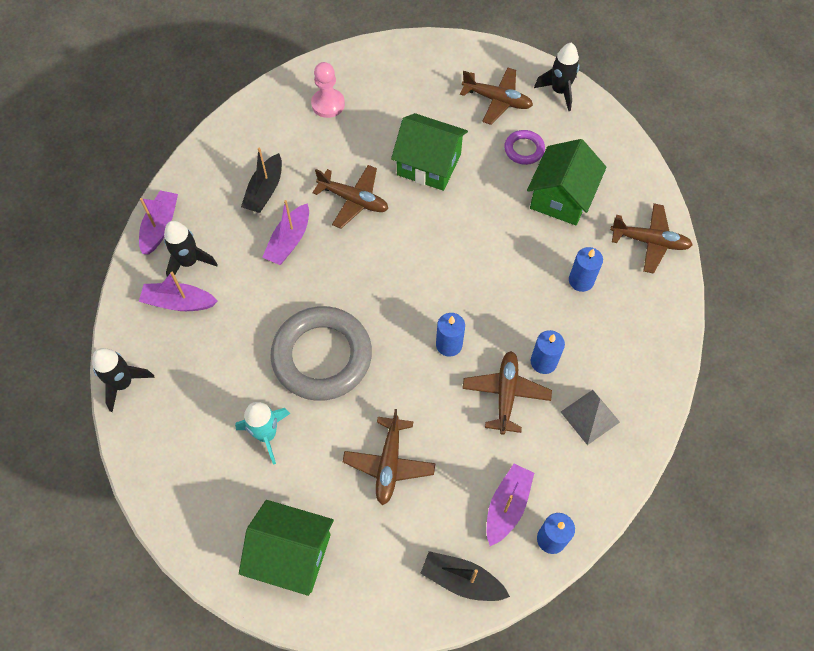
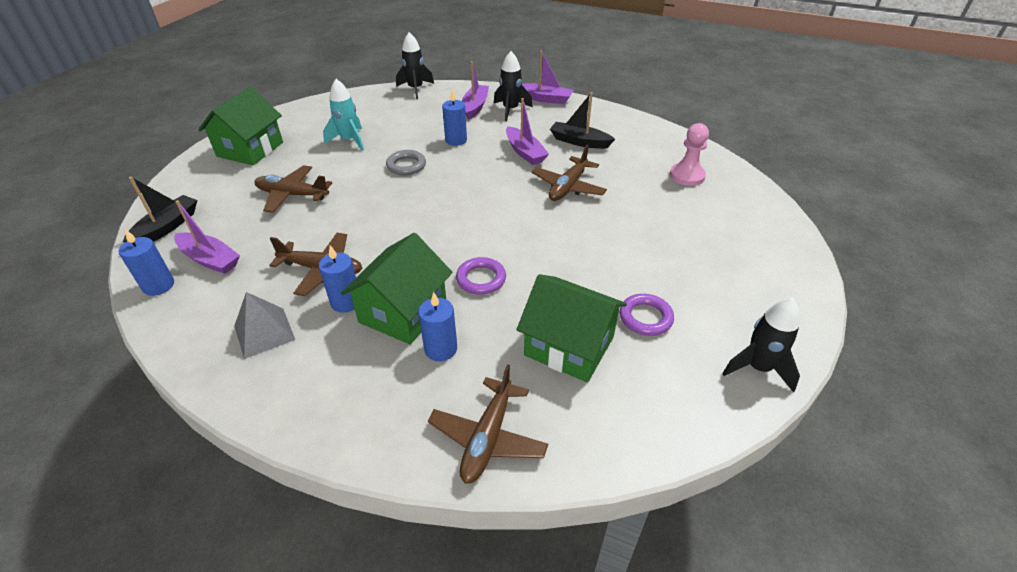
camera: 95 degrees right, 20 degrees down
purple boat [262,200,309,265] -> purple boat turned 150 degrees counterclockwise [506,98,549,165]
grey ring [270,306,372,401] -> grey ring [386,150,426,175], size x0.46
green house [391,113,468,191] -> green house moved to [341,233,452,345]
blue candle [436,313,465,357] -> blue candle moved to [442,89,467,146]
brown plane [460,67,533,125] -> none
none -> purple ring [456,257,506,295]

